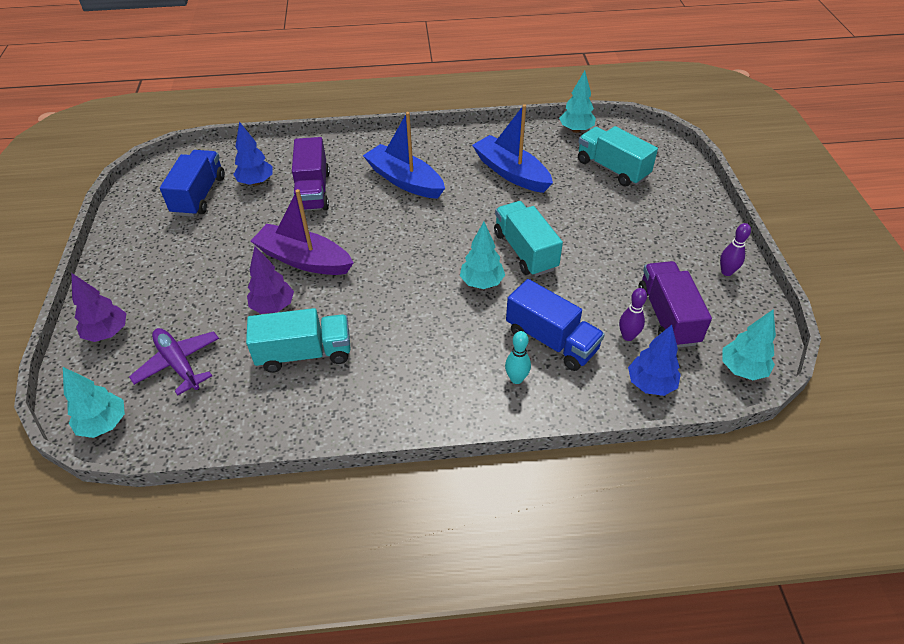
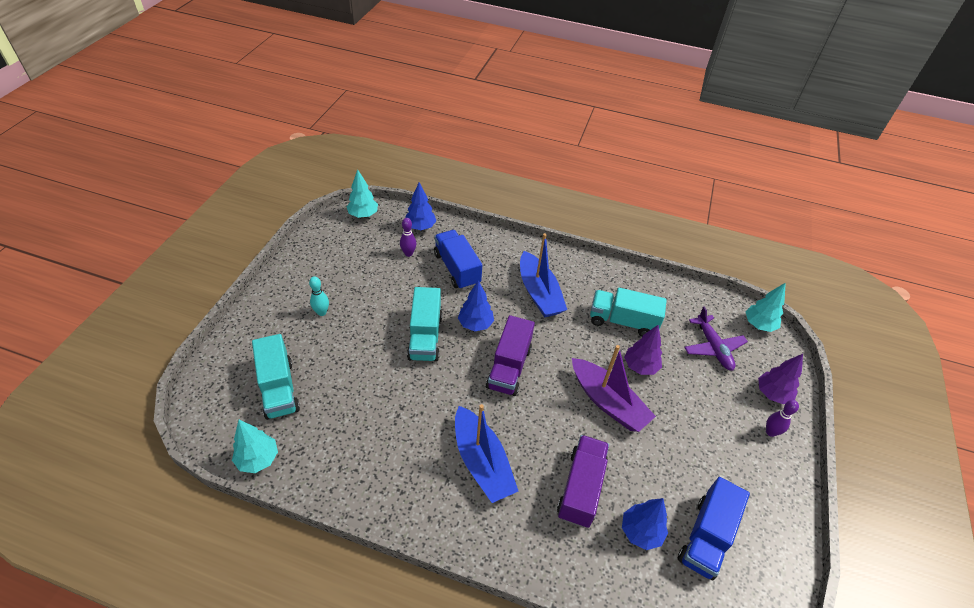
camera: 160 degrees left, 0 degrees up
turquoise tree [460,222,505,289] -> blue tree [458,280,494,331]
blue boat [472,104,553,193] -> blue boat moved to [520,233,567,317]
turquoise bowling pin [505,331,531,384] -> turquoise bowling pin moved to [309,276,329,316]
purple truck [638,261,712,348] -> purple truck moved to [486,315,535,396]
purple bowling pin [720,223,751,276] -> purple bowling pin moved to [766,400,799,437]

